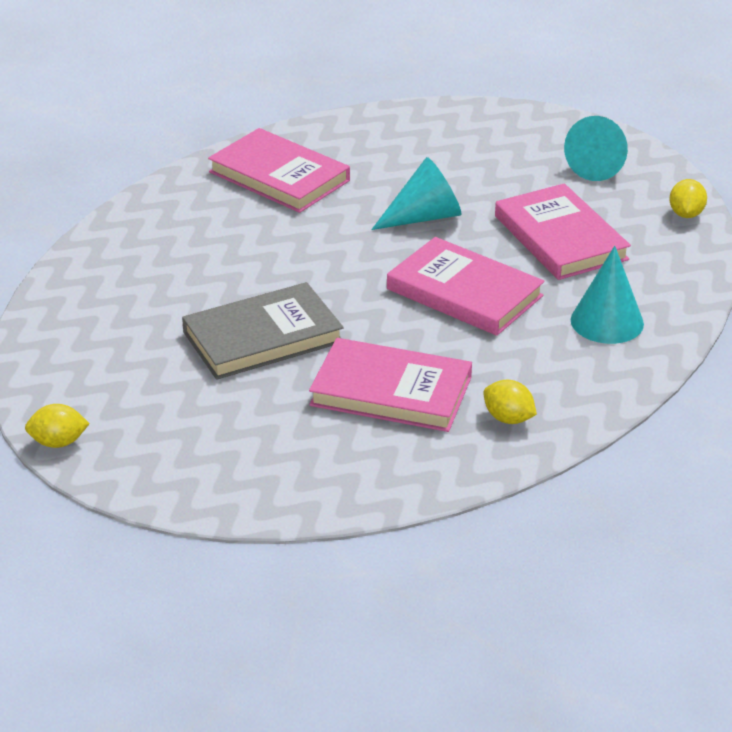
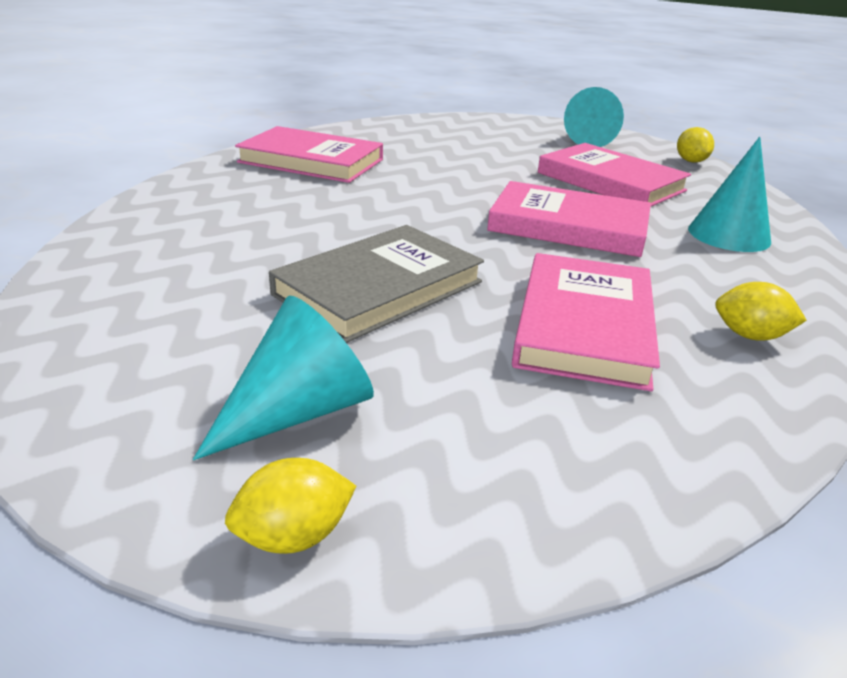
camera: 20 degrees left, 5 degrees down
yellow lemon [25,404,90,448] -> yellow lemon moved to [225,458,356,554]
pink book [309,338,472,432] -> pink book turned 75 degrees counterclockwise [512,253,660,391]
turquoise cone [371,157,462,230] -> turquoise cone moved to [193,296,374,460]

